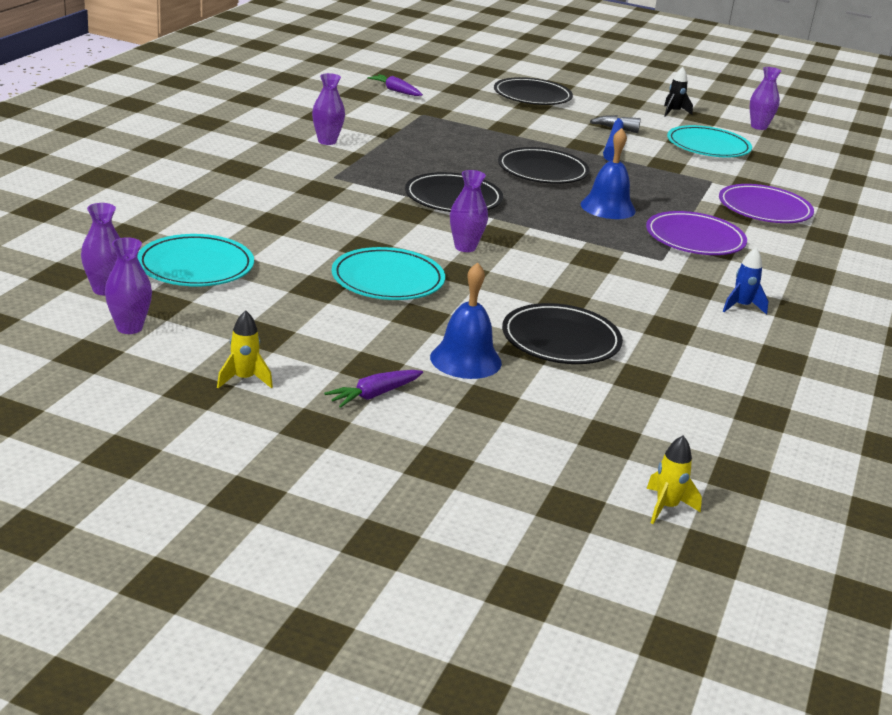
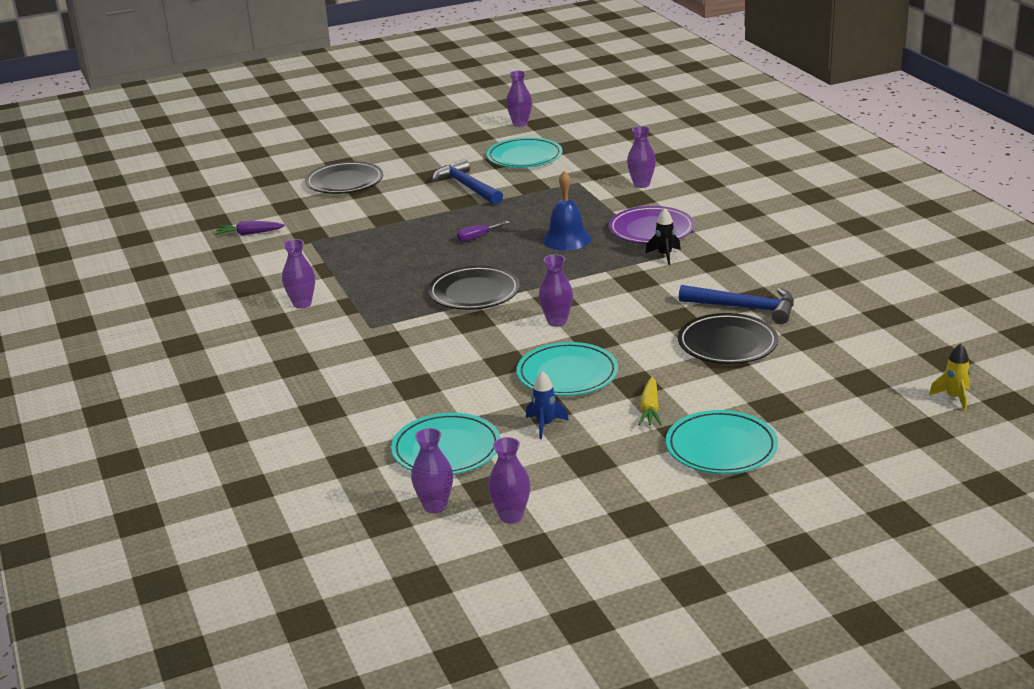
camera: 40 degrees left, 0 degrees up
yellow rocket [217,310,273,388] -> none
purple carrot [324,370,423,408] -> turquoise plate [666,410,778,474]
blue bell [430,262,502,379] -> none
black plate [498,147,590,184] -> purple screwdriver [457,221,510,241]
black rocket [664,67,693,117] -> black rocket moved to [645,208,681,265]
purple plate [719,184,814,223] -> purple vase [627,126,656,188]
blue rocket [723,248,769,315] -> blue rocket moved to [526,371,569,439]
none -> yellow carrot [638,377,662,425]
none -> blue hammer [679,285,794,324]

